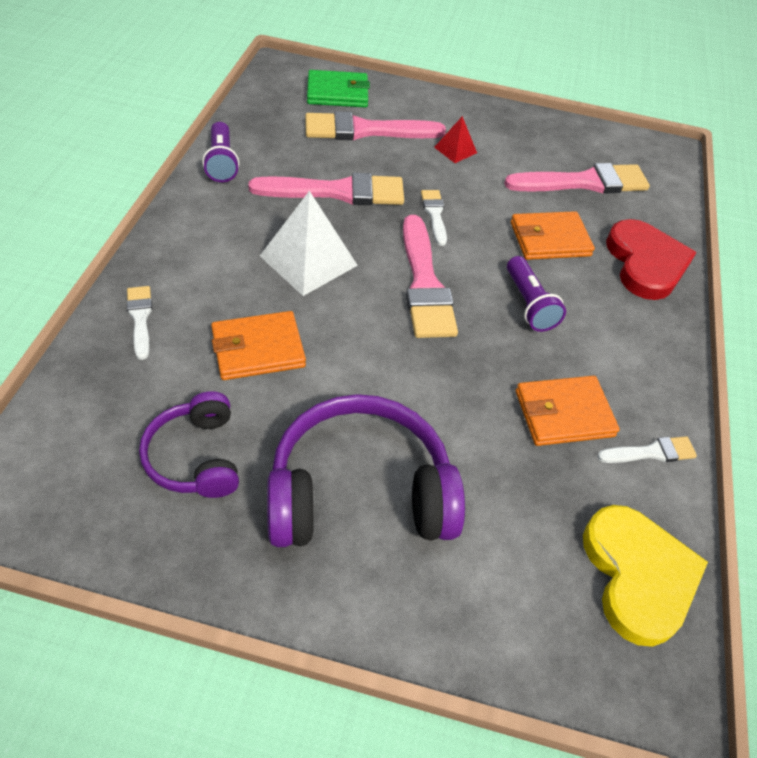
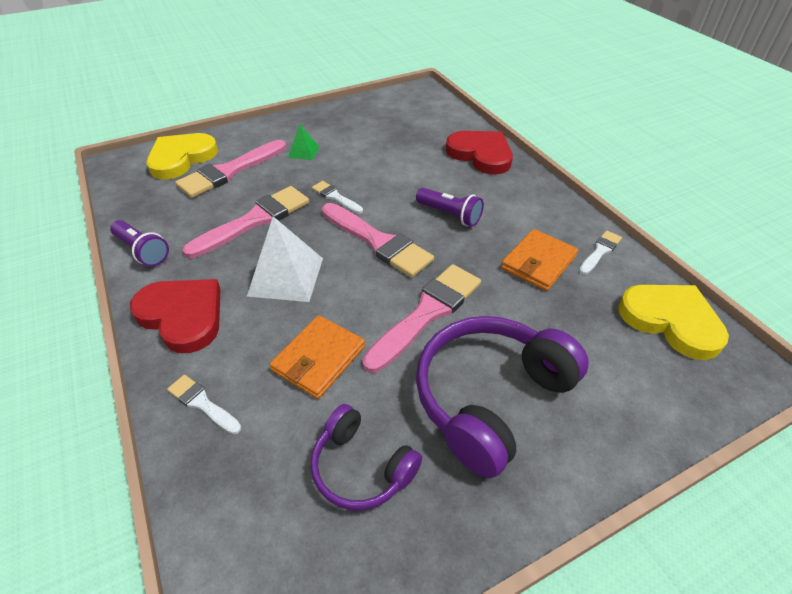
camera: 35 degrees left, 5 degrees down
green wallet [307,70,370,107] -> yellow heart [146,133,218,179]
red pyramid [434,116,477,163] -> green pyramid [288,124,319,160]
pink brush [504,163,650,194] -> pink brush moved to [362,264,481,373]
orange wallet [511,211,595,260] -> none
none -> red heart [130,279,221,353]

